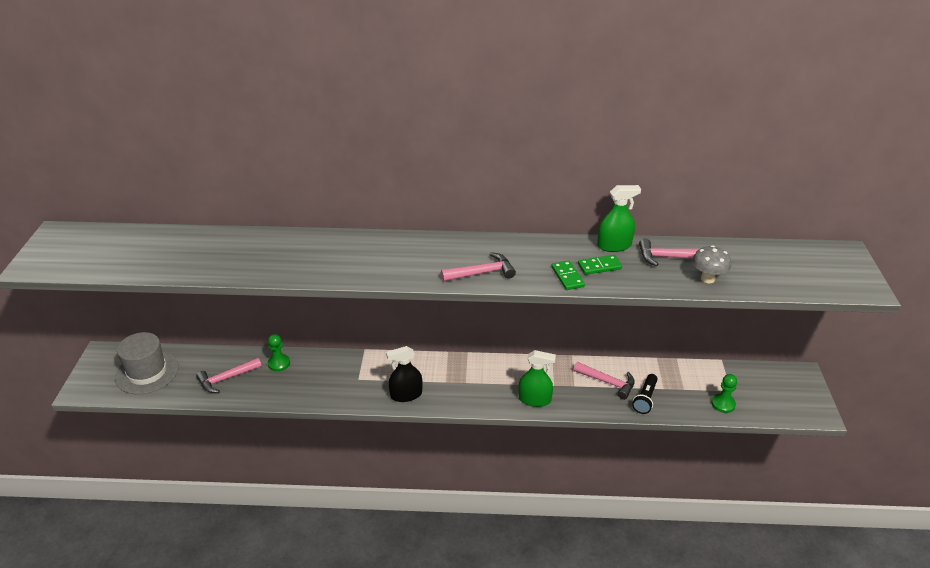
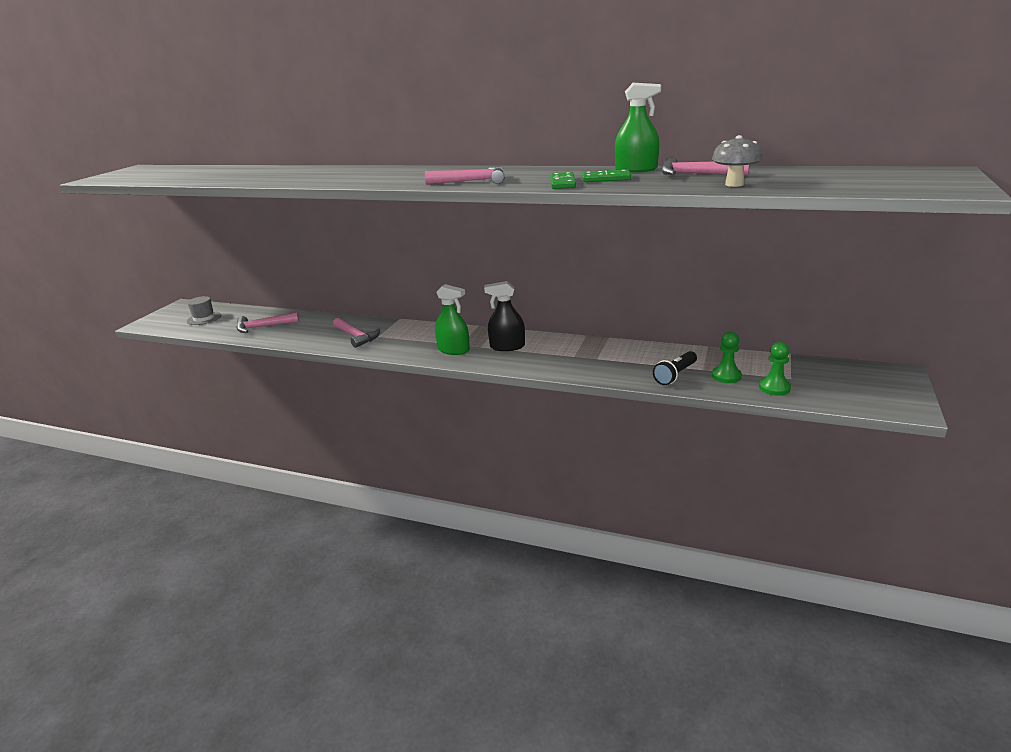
camera: 20 degrees right, 10 degrees down
grey hat [115,332,179,394] -> grey hat [187,296,221,325], size x0.57
green pawn [268,334,290,371] -> green pawn moved to [712,332,742,383]
black spray bottle [386,346,423,402] -> black spray bottle moved to [484,281,525,351]
green spray bottle [519,350,556,407] -> green spray bottle moved to [435,284,470,355]
pink hammer [574,362,635,400] -> pink hammer moved to [333,318,380,348]

